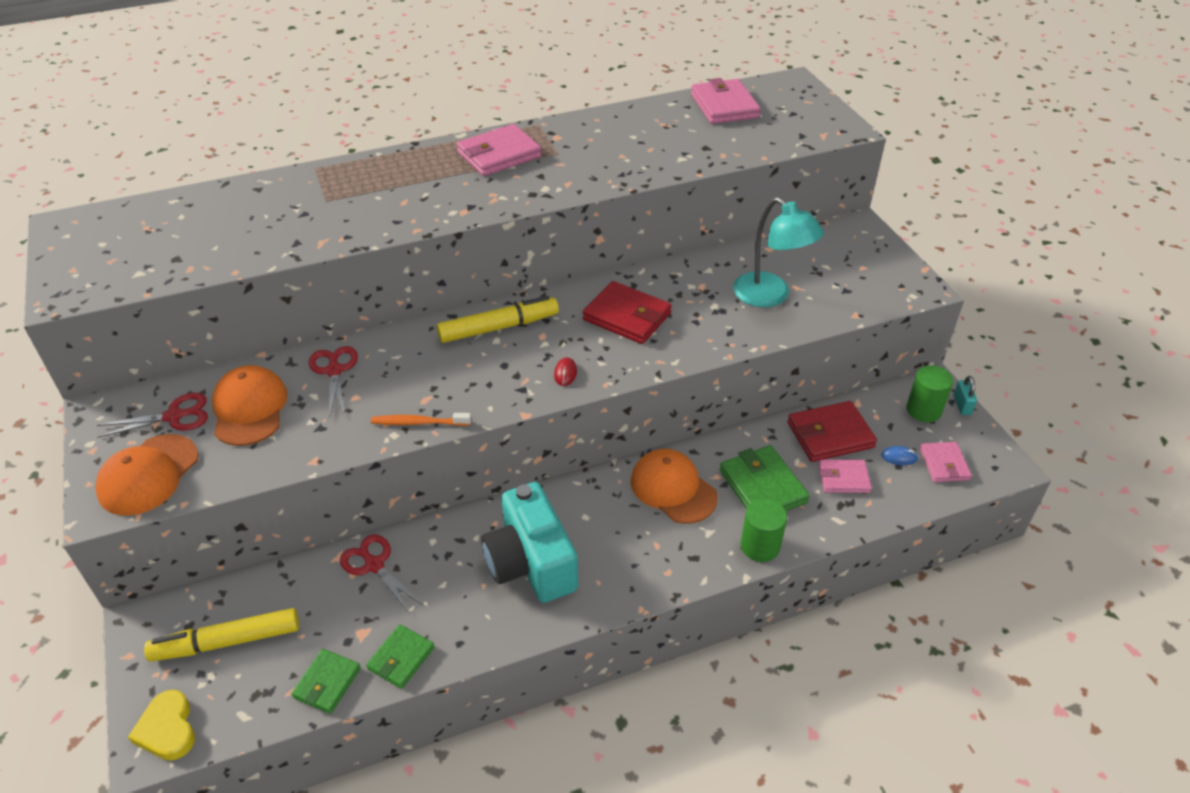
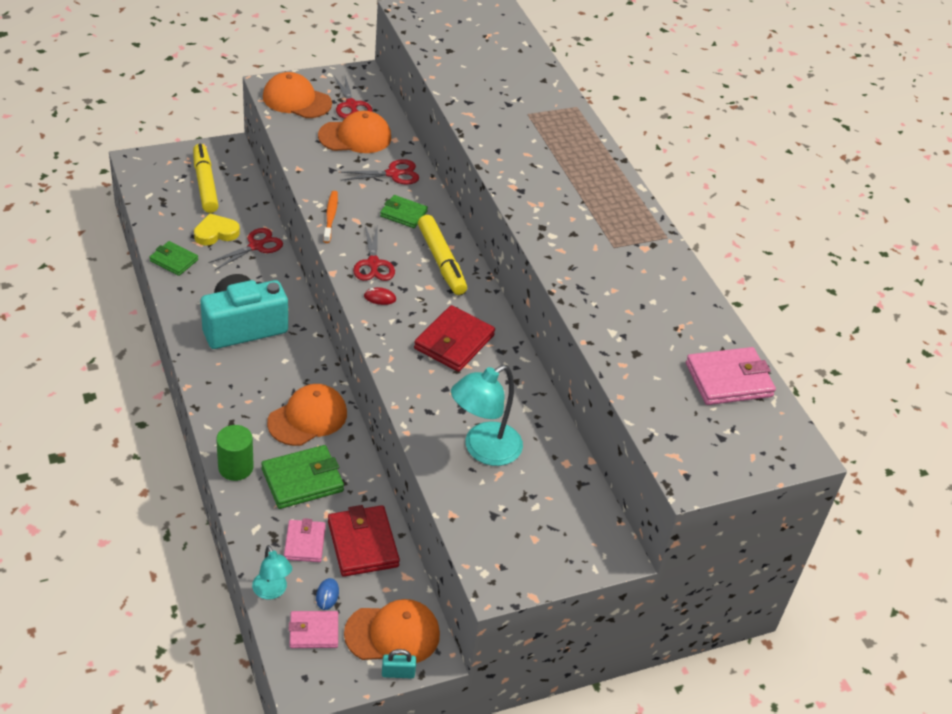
camera: 85 degrees right, 0 degrees up
yellow heart [128,690,195,761] -> yellow heart moved to [194,213,240,245]
green wallet [291,649,361,714] -> green wallet moved to [380,195,428,228]
pink wallet [457,124,542,176] -> none
green cylinder [906,365,953,422] -> orange cap [344,599,440,663]
none -> turquoise lamp [252,545,292,599]
none -> red scissors [353,226,395,281]

